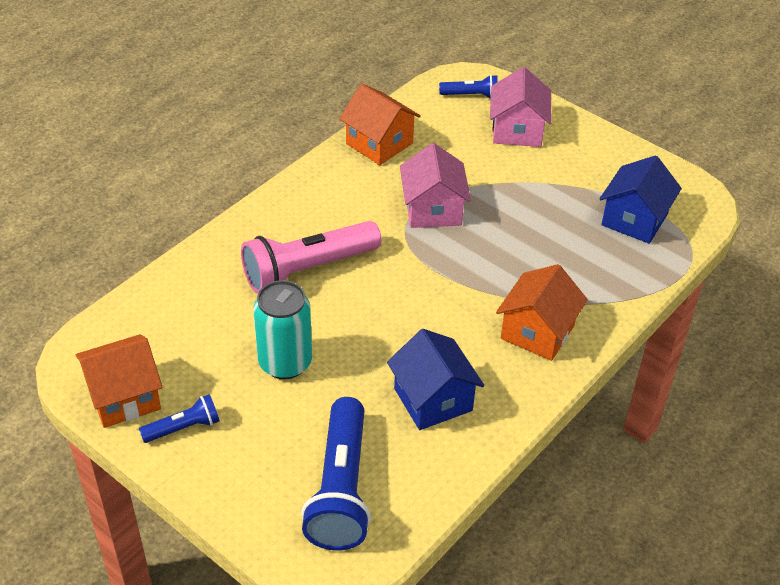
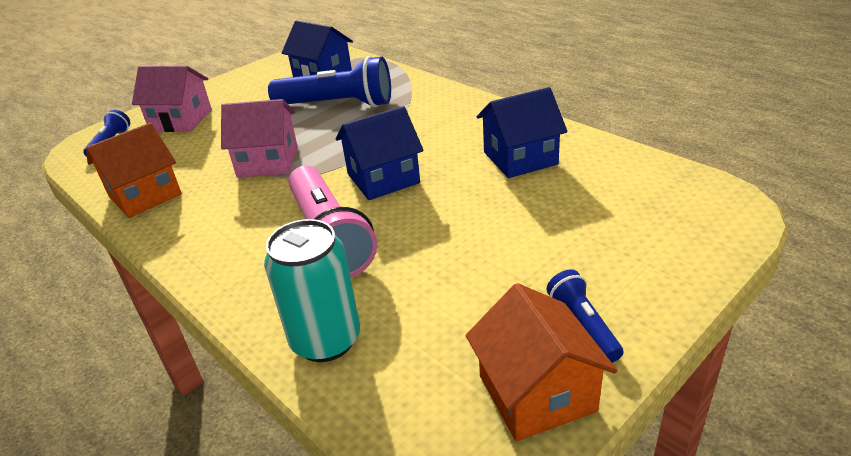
camera: 80 degrees left, 10 degrees down
turquoise can [253,280,312,379] -> turquoise can moved to [264,219,360,362]
blue flashlight [301,397,371,550] -> blue flashlight moved to [268,56,391,107]
orange house [496,264,588,361] -> none
none -> blue house [336,106,424,200]

